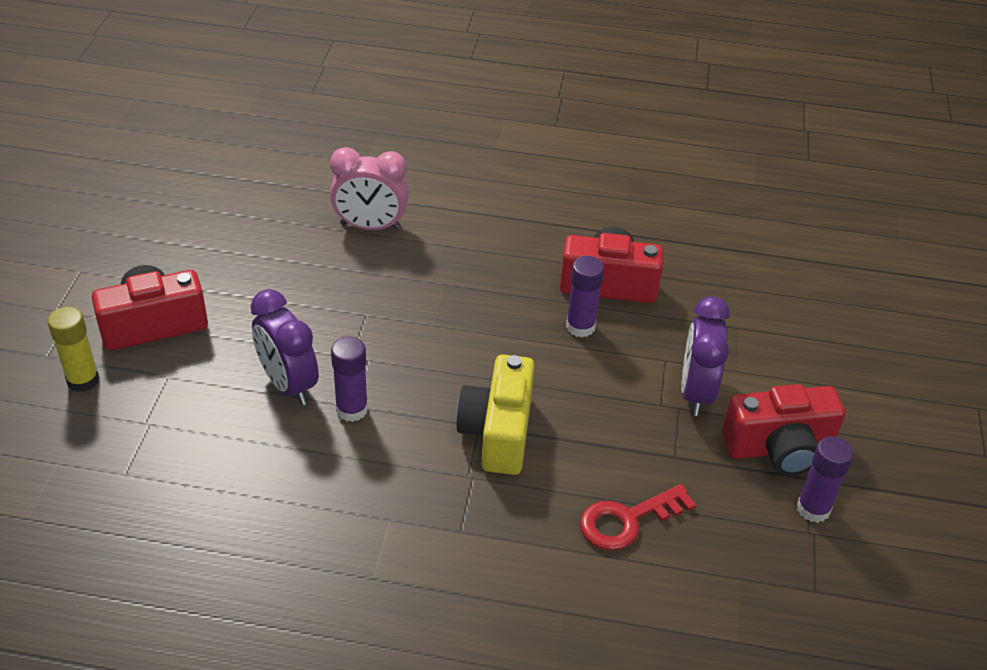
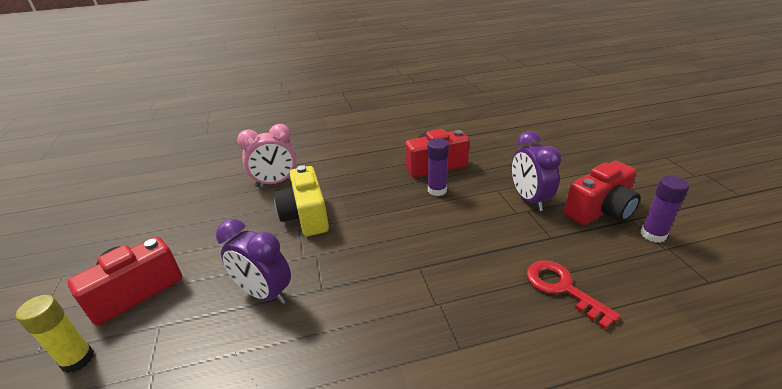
camera: 20 degrees left, 10 degrees down
purple glue stick [331,336,368,422] -> none
yellow camera [456,355,534,475] -> yellow camera moved to [274,165,329,236]
red key [580,484,696,551] -> red key turned 105 degrees clockwise [526,260,621,329]

